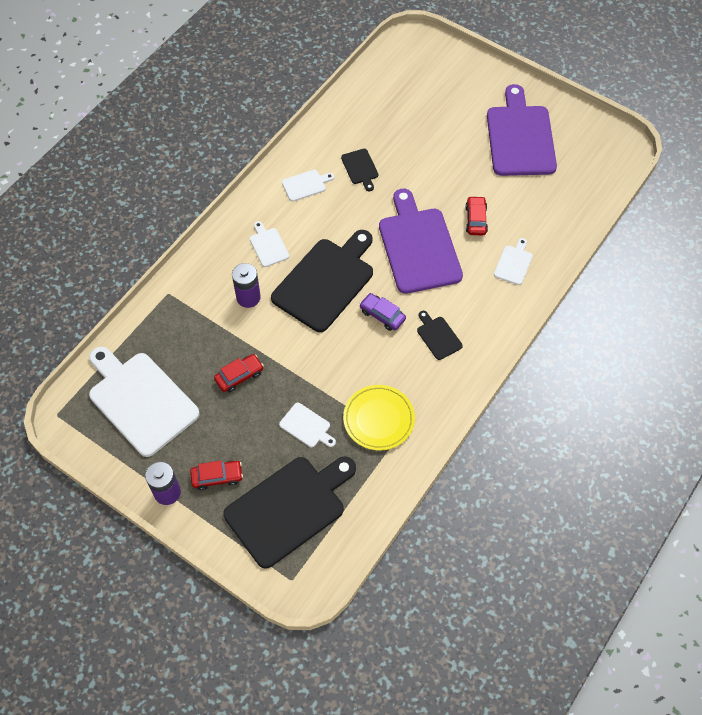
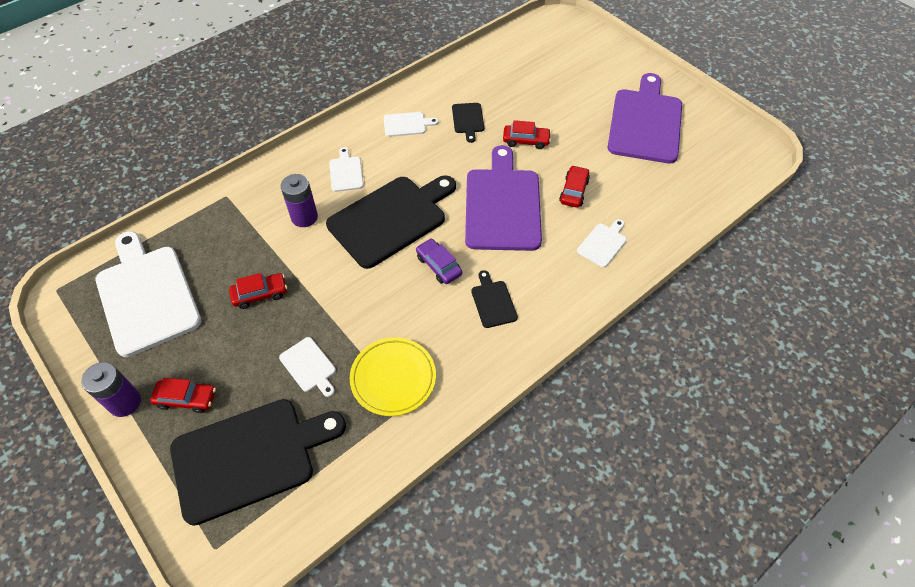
camera: 15 degrees right, 5 degrees down
none -> red car [503,120,551,149]

